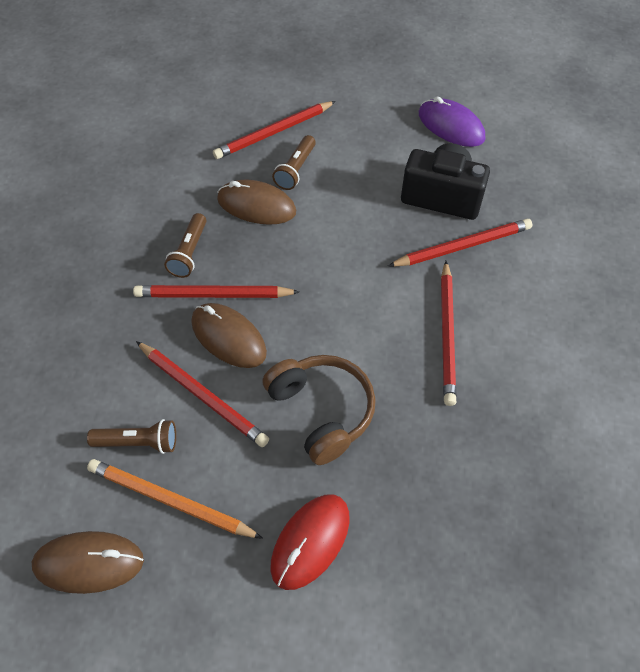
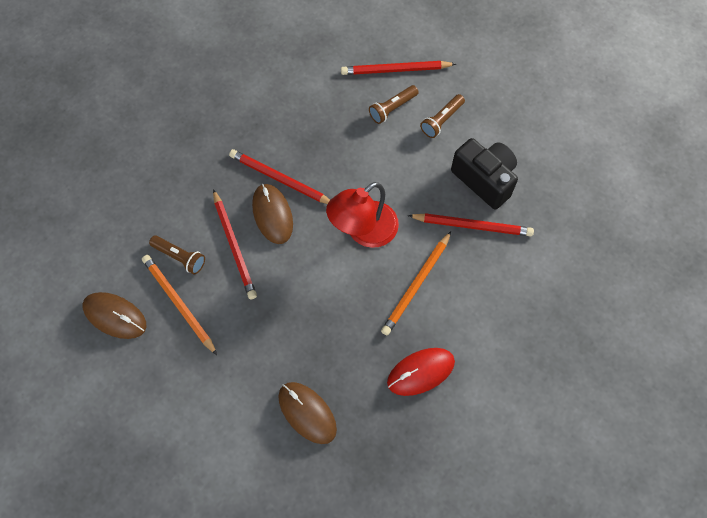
camera: 30 degrees right, 10 degrees up
brown flashlight [164,213,206,278] -> brown flashlight moved to [420,94,465,138]
brown mouse [217,179,296,225] -> brown mouse moved to [278,382,337,444]
brown headphones [262,355,376,465] -> none
red mouse [270,494,350,590] -> red mouse moved to [387,348,455,396]
purple mouse [419,97,485,147] -> none
red pencil [441,261,456,406] -> orange pencil [381,232,451,335]
none -> red lamp [326,182,399,248]

